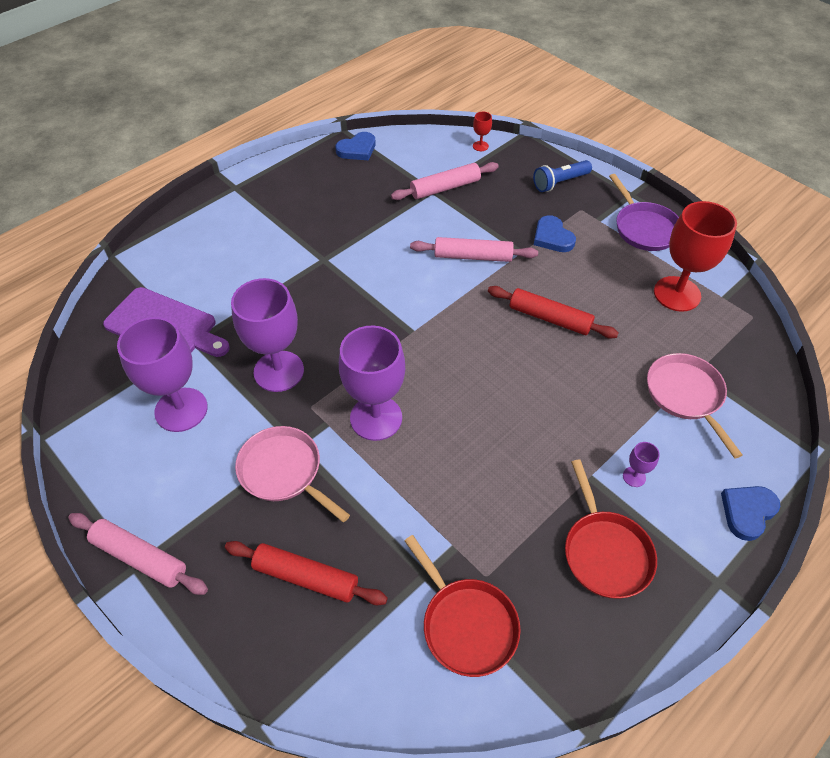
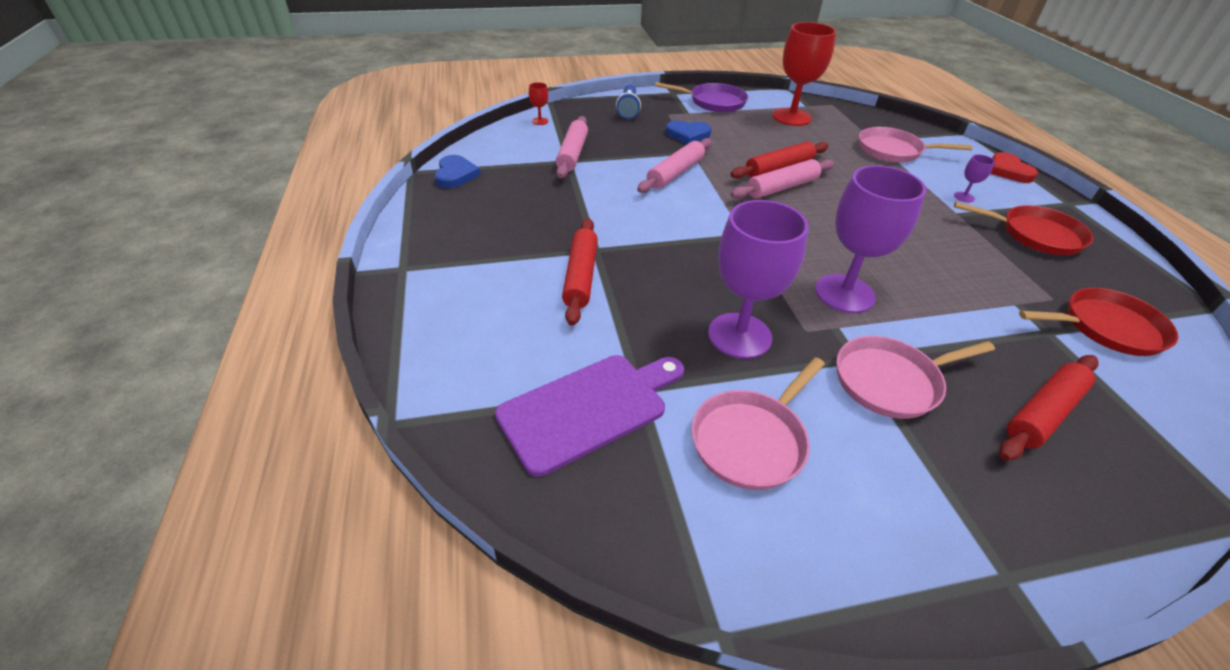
camera: 60 degrees left, 10 degrees down
pink rolling pin [68,513,208,595] -> pink rolling pin moved to [731,159,834,199]
purple goblet [117,317,208,432] -> pink pan [692,357,825,490]
blue heart [721,486,780,541] -> red heart [990,152,1038,183]
none -> red rolling pin [562,218,598,326]

